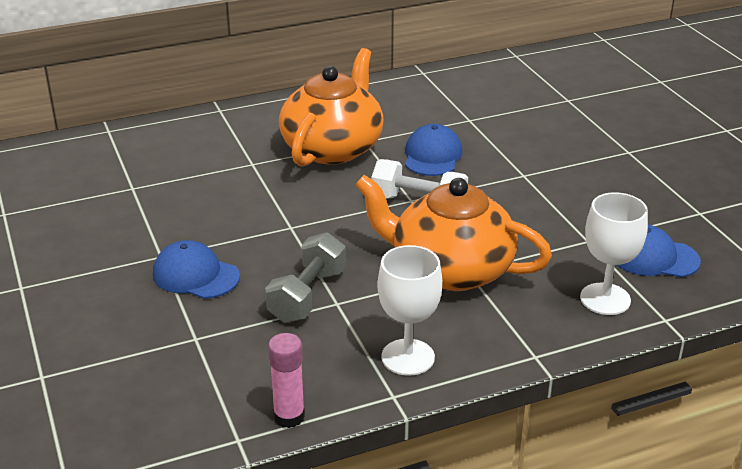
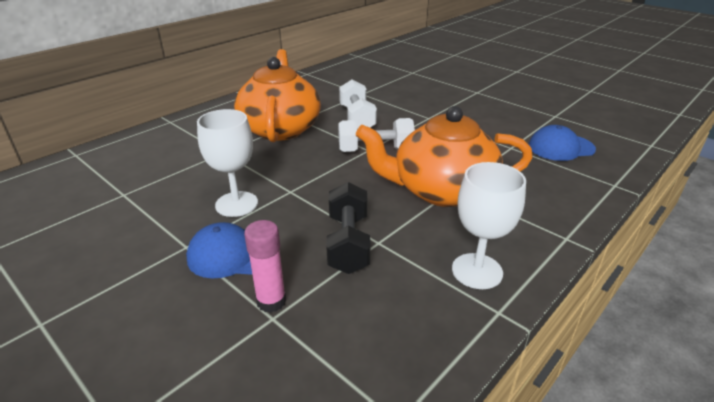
camera: 25 degrees left, 0 degrees up
grey dumbbell [265,232,346,323] -> black dumbbell [326,182,371,274]
pink glue stick [268,333,305,428] -> pink glue stick moved to [244,220,286,313]
blue cap [405,124,462,176] -> white dumbbell [339,79,377,130]
white goblet [580,192,648,315] -> white goblet moved to [197,109,258,217]

